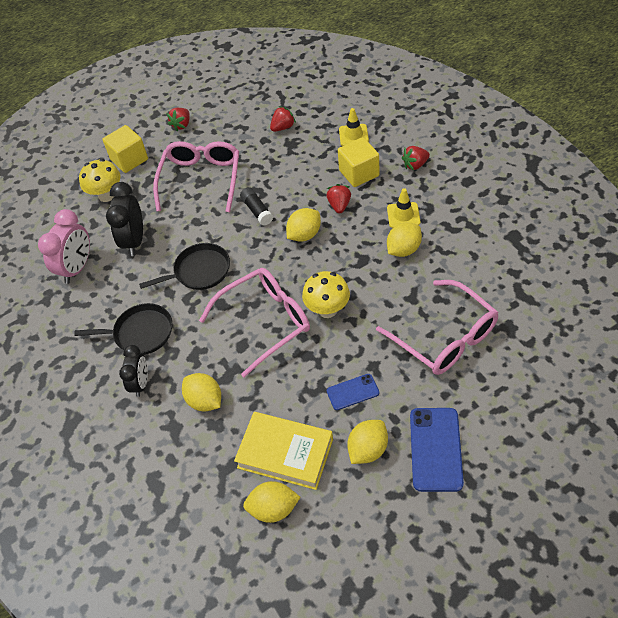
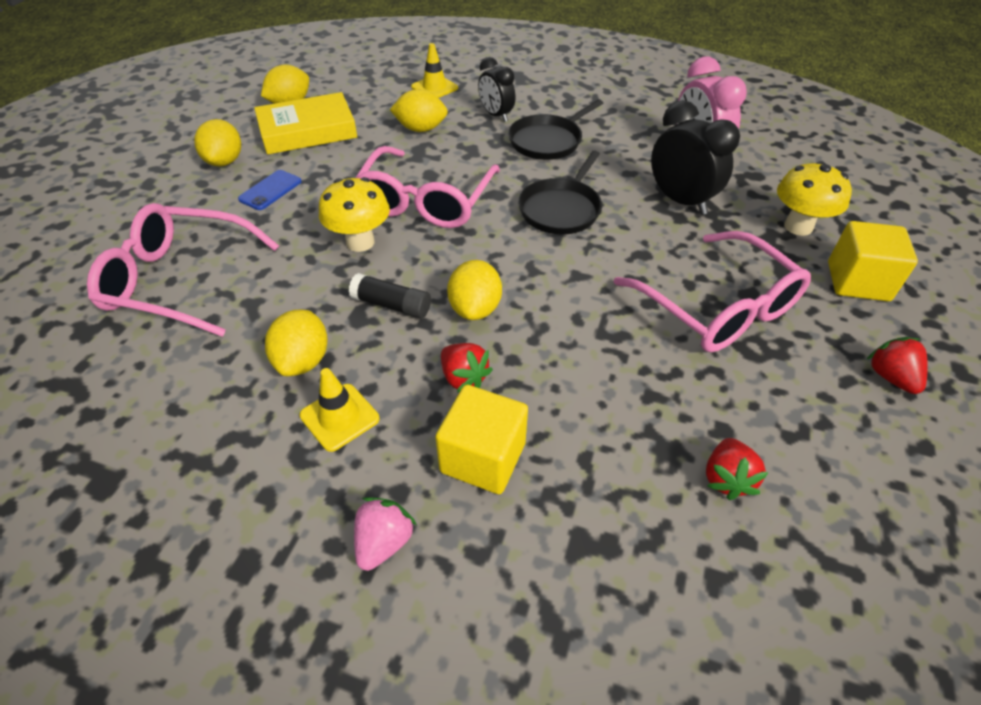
camera: 135 degrees right, 5 degrees down
black glue stick [240,187,273,226] -> black glue stick moved to [349,273,431,319]
yellow traffic cone [339,108,369,146] -> yellow traffic cone moved to [411,43,458,98]
red strawberry [402,146,430,171] -> pink strawberry [354,497,417,571]
blue phone [410,408,464,492] -> none

